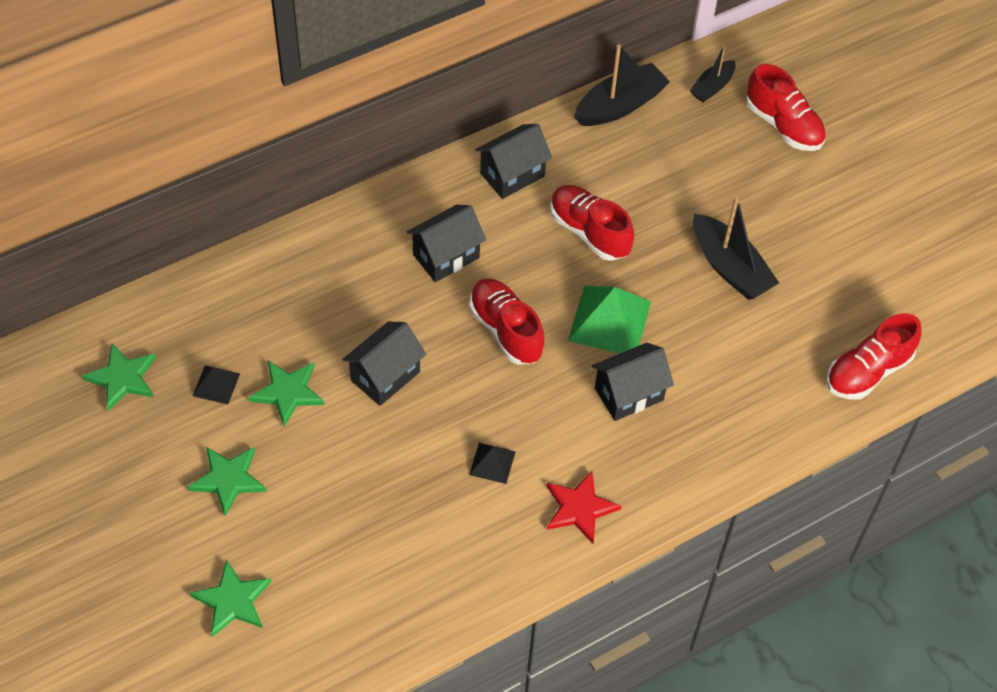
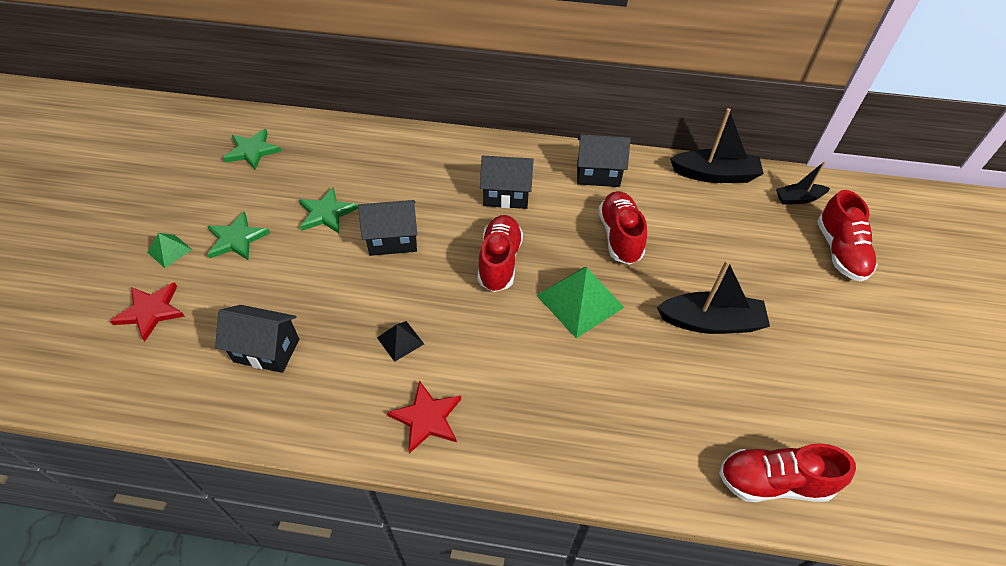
camera: 40 degrees right, 5 degrees down
green star [190,560,272,637] -> red star [110,282,185,341]
black pyramid [193,365,240,404] -> none
black house [592,343,674,421] -> black house moved to [215,305,299,373]
black boat [693,197,779,300] -> black boat turned 90 degrees counterclockwise [657,260,770,334]
none -> green pyramid [147,233,192,268]

